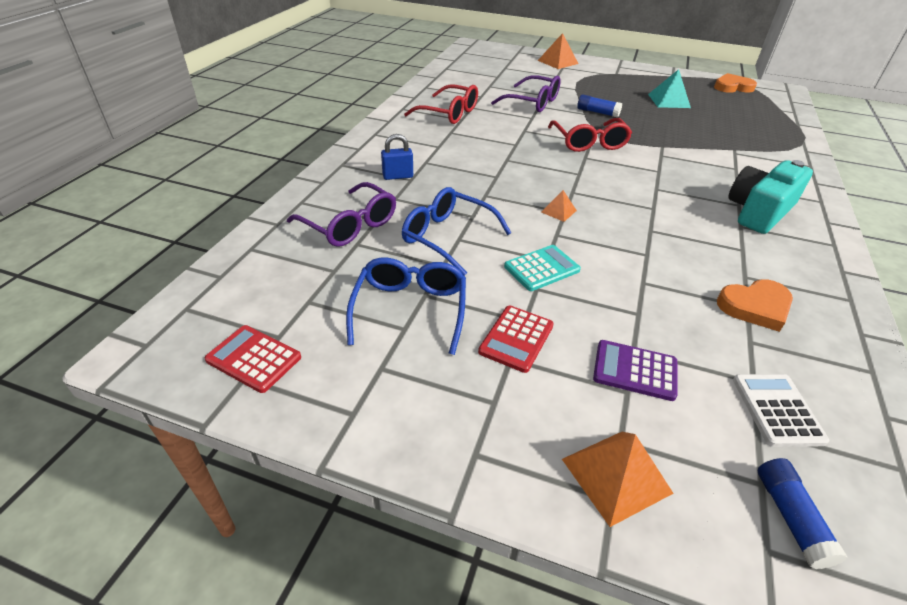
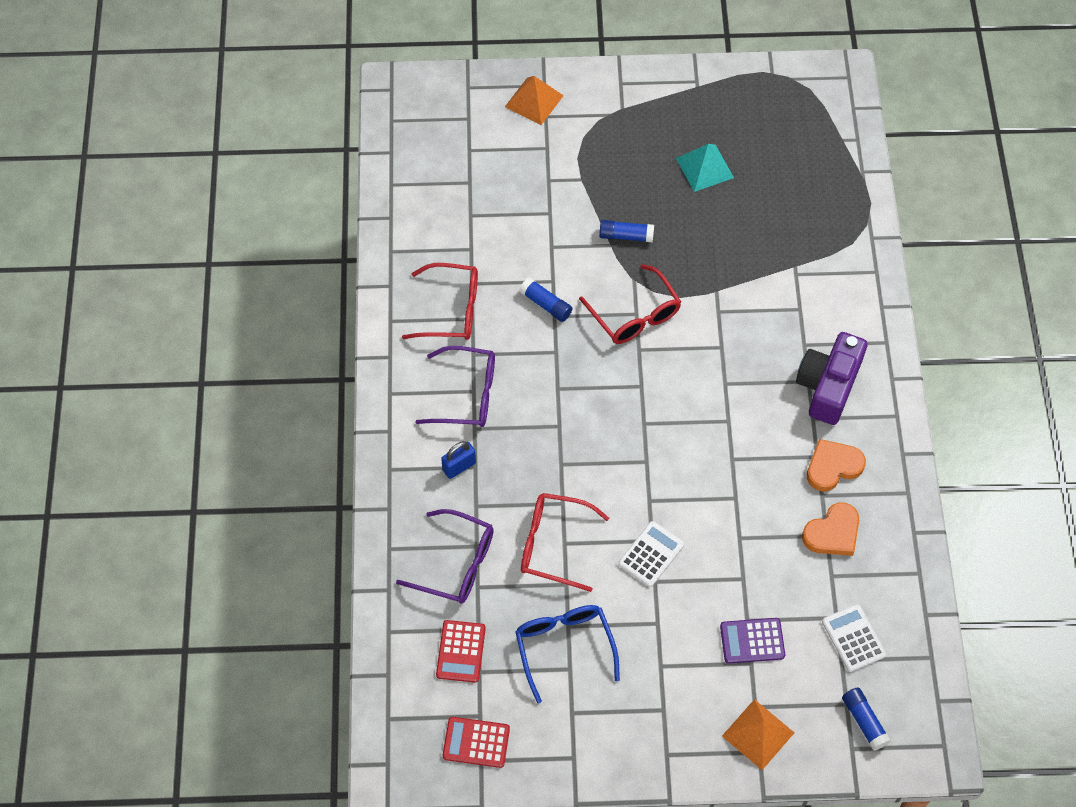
camera: 20 degrees left, 20 degrees up
blue glasses [402,187,512,276] -> red glasses [521,493,609,592]
red calculator [478,306,554,373] -> red calculator moved to [436,620,486,683]
purple glasses [491,75,561,112] -> purple glasses moved to [416,346,495,427]
turquoise calculator [504,245,581,291] -> white calculator [618,521,684,587]
orange pyramid [541,190,577,222] -> none
orange heart [714,73,757,93] -> orange heart moved to [807,439,866,492]
turquoise camera [728,160,813,234] -> purple camera [796,332,868,425]
none -> blue glue stick [520,277,572,322]

